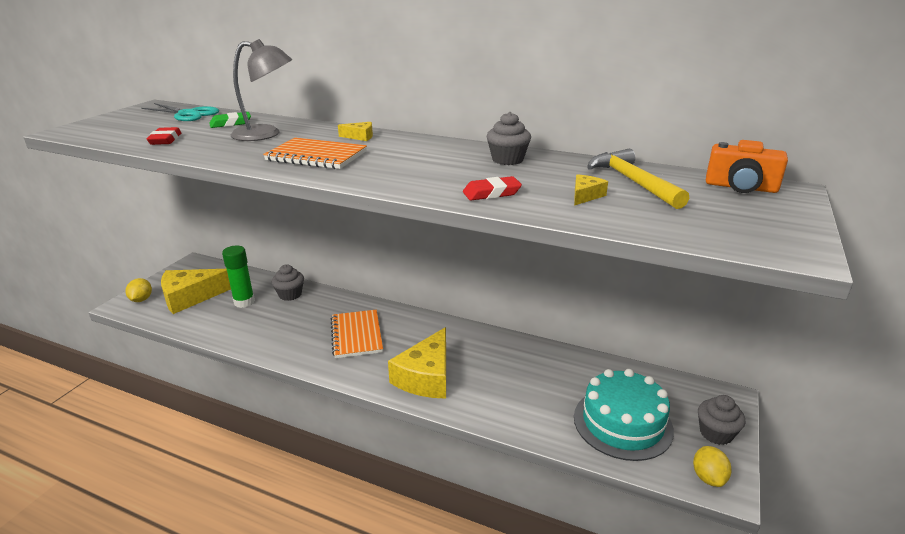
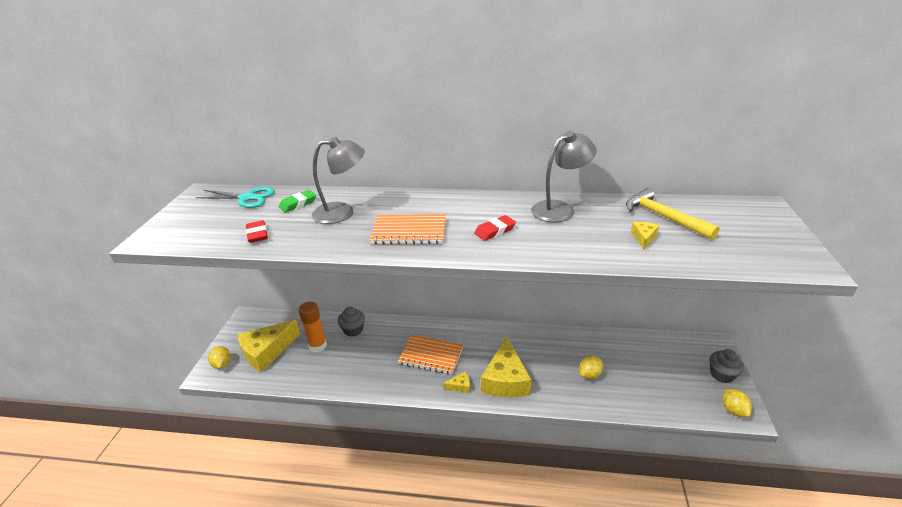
camera: 15 degrees left, 5 degrees up
green glue stick [222,245,255,308] -> orange glue stick [298,301,327,352]
orange notebook [331,310,383,358] -> orange notebook turned 45 degrees counterclockwise [398,335,463,374]
yellow cheese [338,122,373,141] -> yellow cheese moved to [443,371,470,393]
red eraser [463,176,522,200] -> red eraser moved to [474,215,516,241]
grey cupcake [487,112,531,165] -> grey lamp [531,130,596,222]
turquoise cake [574,369,674,461] -> none
orange camera [706,140,788,193] -> none
none -> yellow lemon [579,356,603,379]

